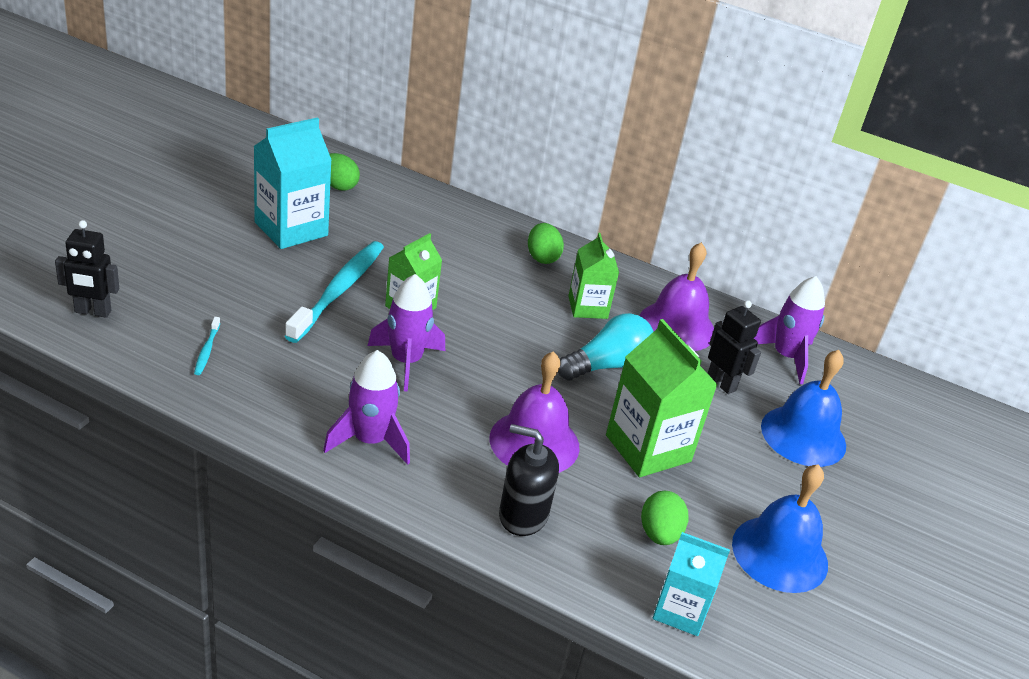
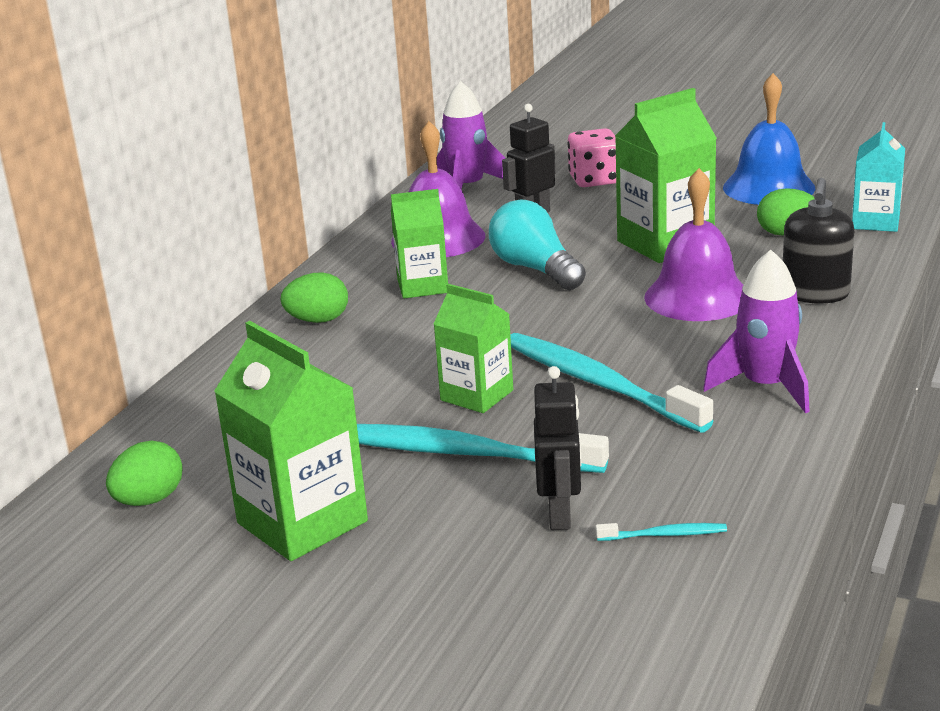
camera: 85 degrees left, 10 degrees down
black robot [55,220,119,318] -> black robot moved to [534,366,582,530]
turquoise carton [254,117,332,249] -> green carton [214,321,368,561]
purple rocket [368,274,445,391] -> turquoise toothbrush [510,333,713,433]
blue bell [761,350,846,467] -> pink dice [567,128,616,187]

